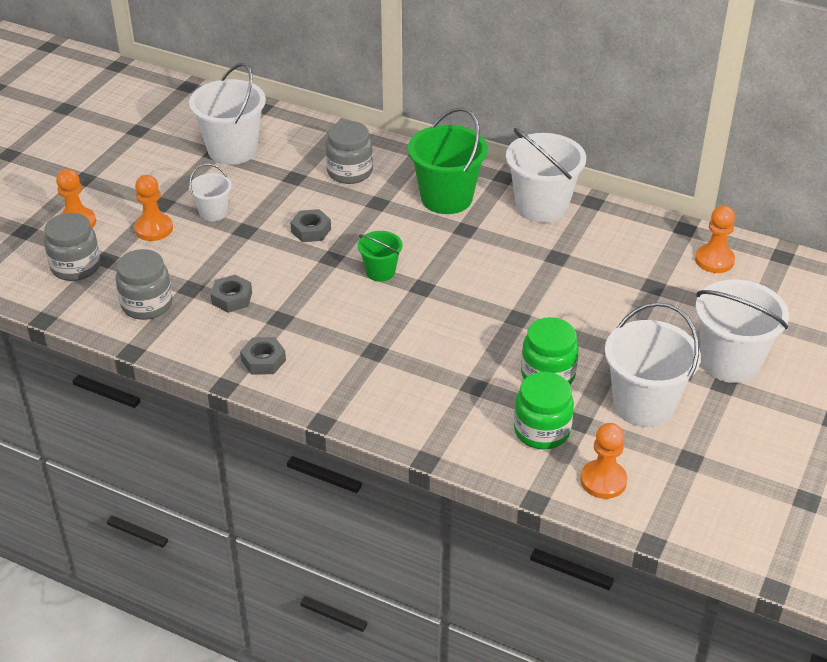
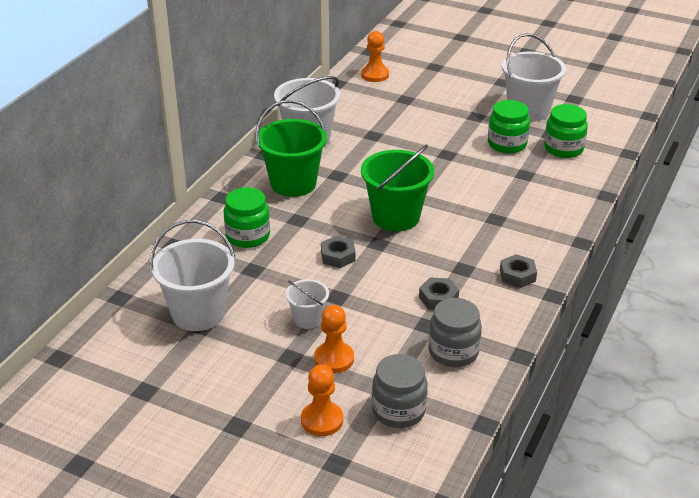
camera: 90 degrees left, 5 degrees down
grey jar [325,121,373,184] -> green jar [224,187,270,248]
green bucket [358,231,403,282] -> green bucket [361,145,434,231], size x1.87
orange pawn [580,423,627,499] -> none
white bucket [695,279,789,383] -> none

